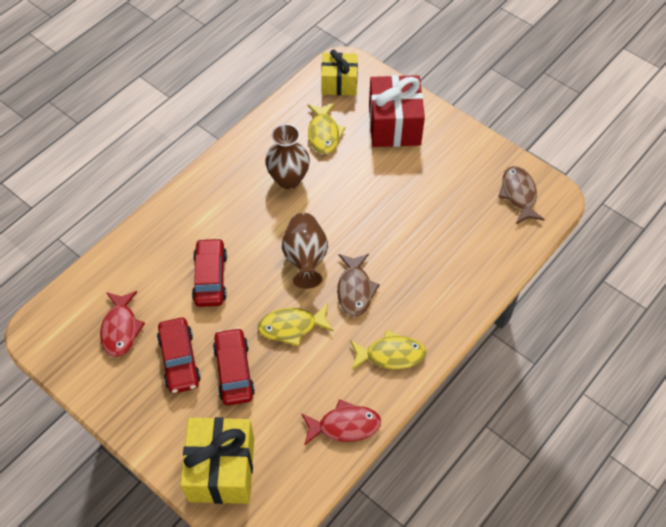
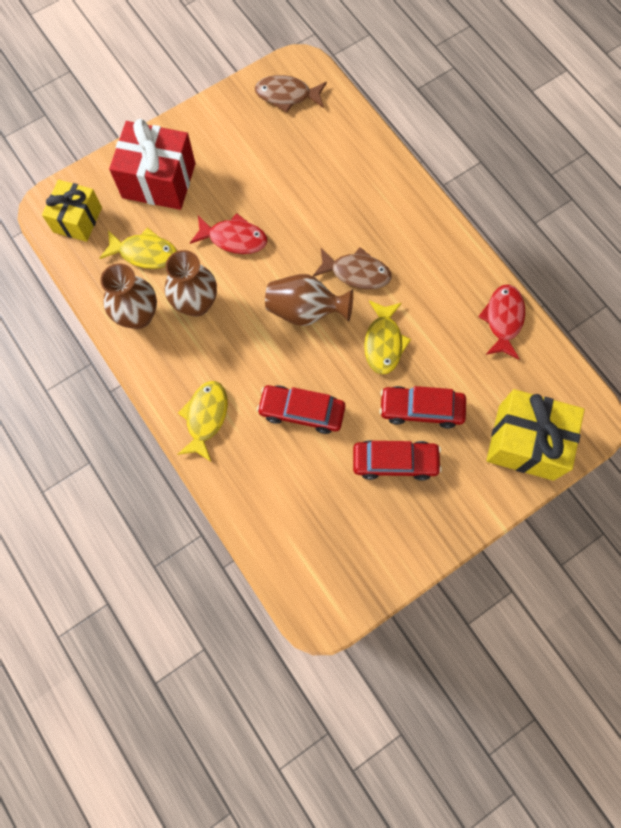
camera: 75 degrees left, 15 degrees up
red fish [100,291,145,357] -> red fish moved to [190,213,267,254]
yellow fish [350,330,426,370] -> yellow fish moved to [178,381,228,461]
none -> brown vase [100,263,157,329]

